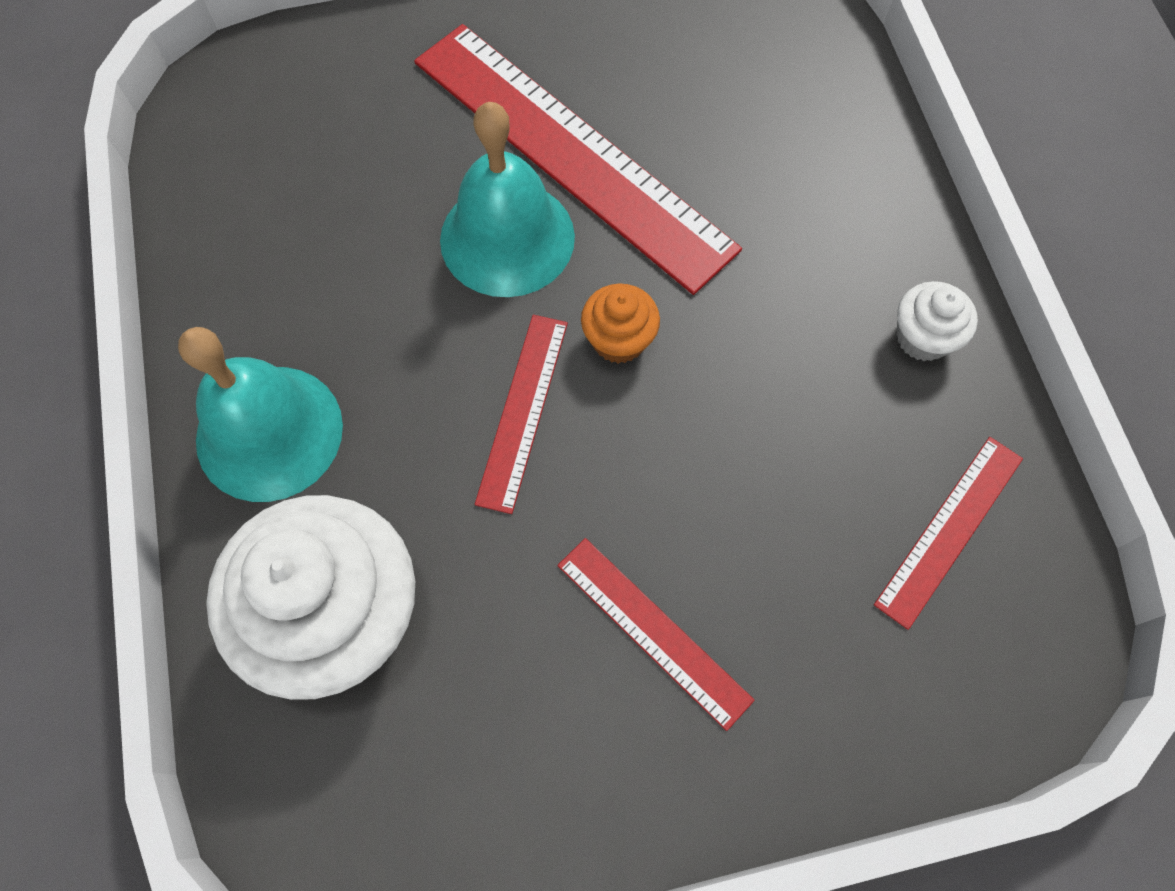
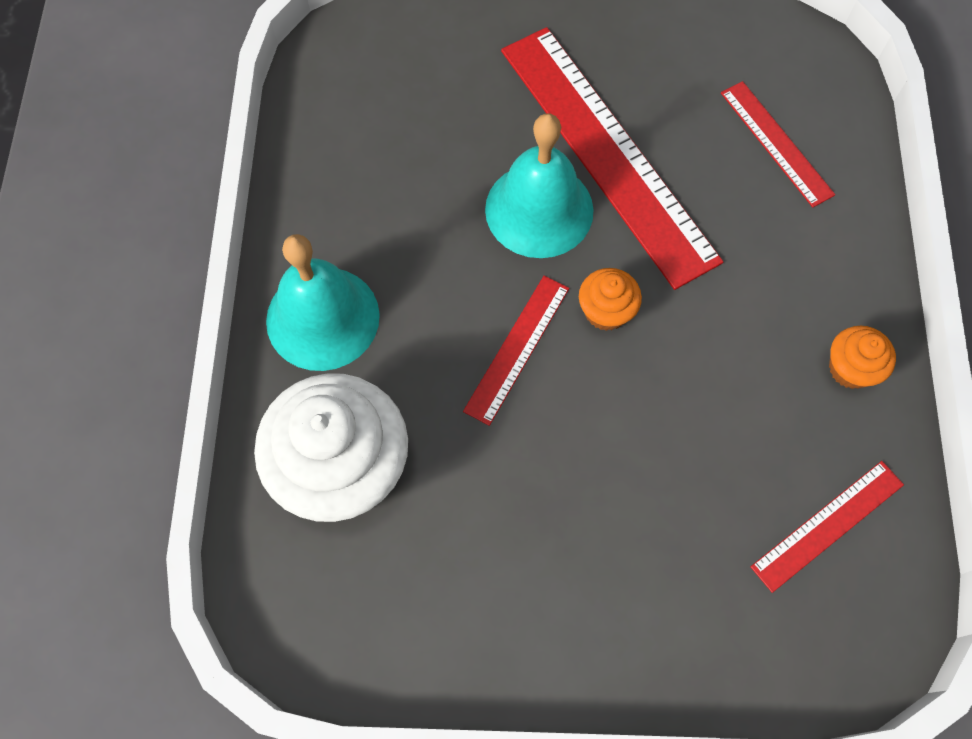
camera: 15 degrees right, 0 degrees up
red ruler [557,538,755,731] -> red ruler moved to [721,81,835,207]
white cupcake [897,281,978,361] -> orange cupcake [829,326,896,389]

